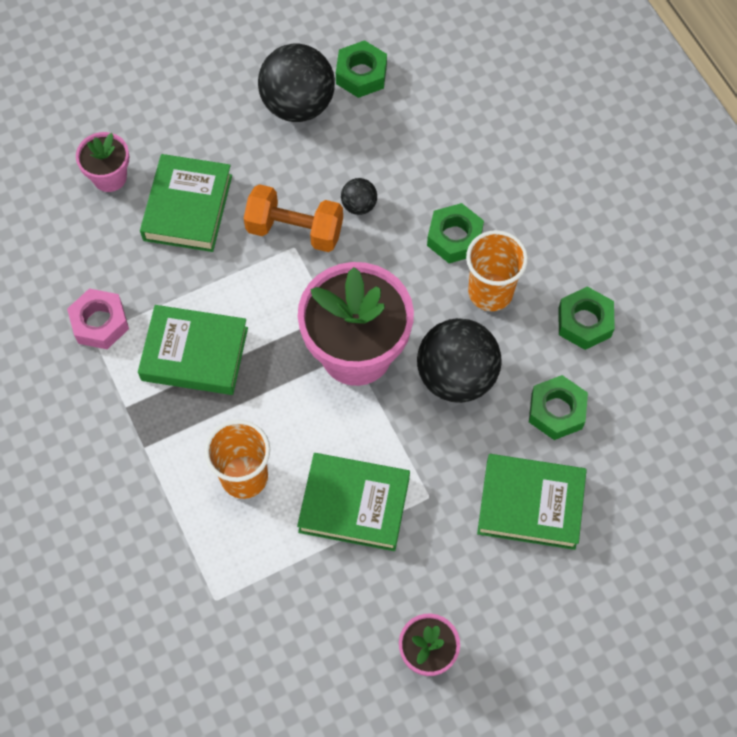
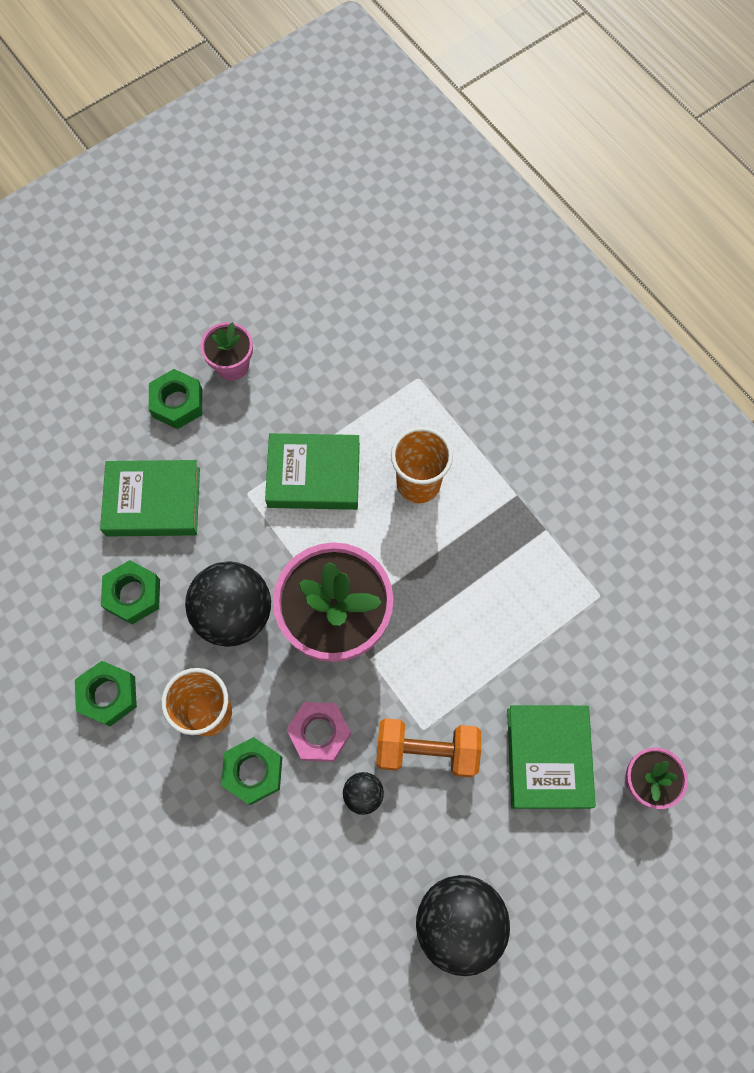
camera: 170 degrees right, 5 degrees up
pink nut [67,288,129,349] -> pink nut moved to [286,702,351,762]
green book [138,305,248,395] -> none
green nut [336,40,387,98] -> green nut moved to [149,369,202,429]

